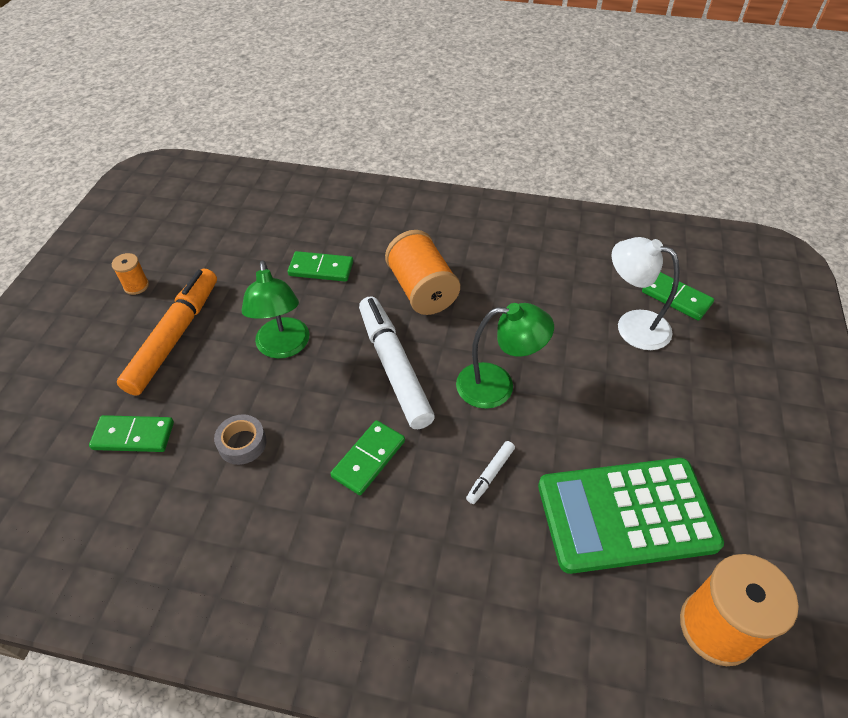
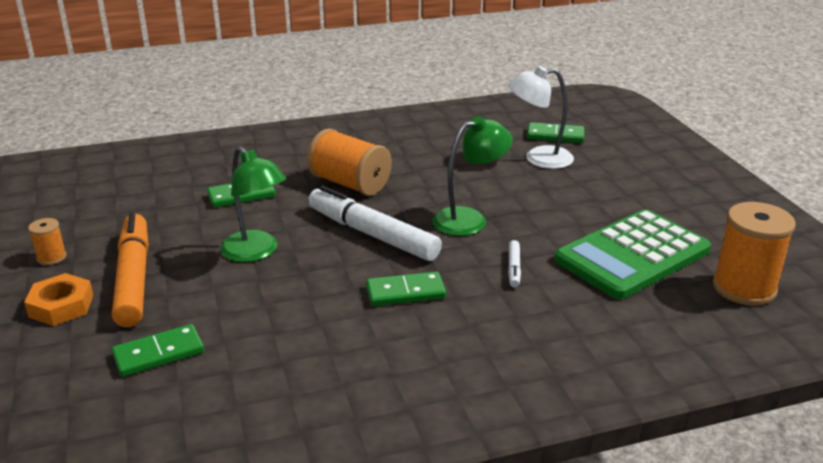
camera: 30 degrees left, 20 degrees down
grey tape [214,414,267,465] -> none
green domino [330,420,405,495] -> green domino turned 75 degrees clockwise [366,272,446,306]
none -> orange nut [24,273,93,326]

